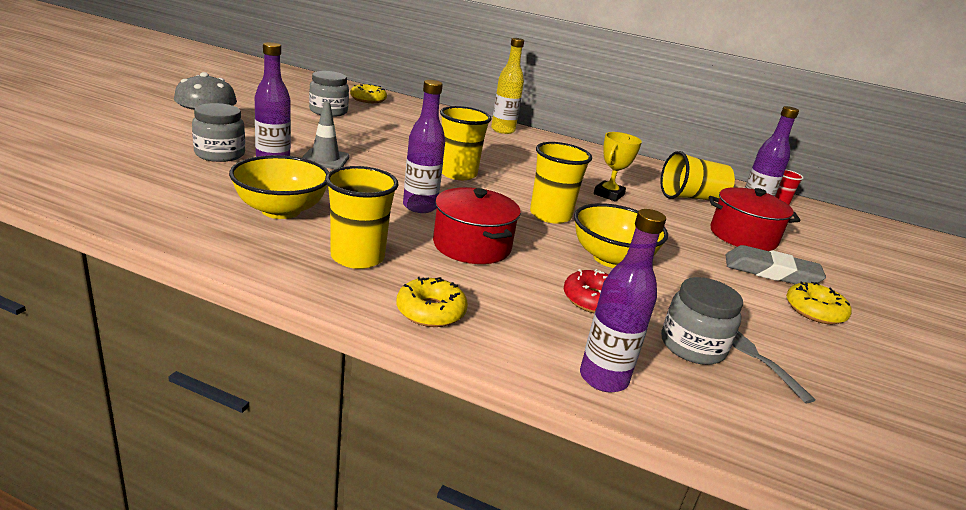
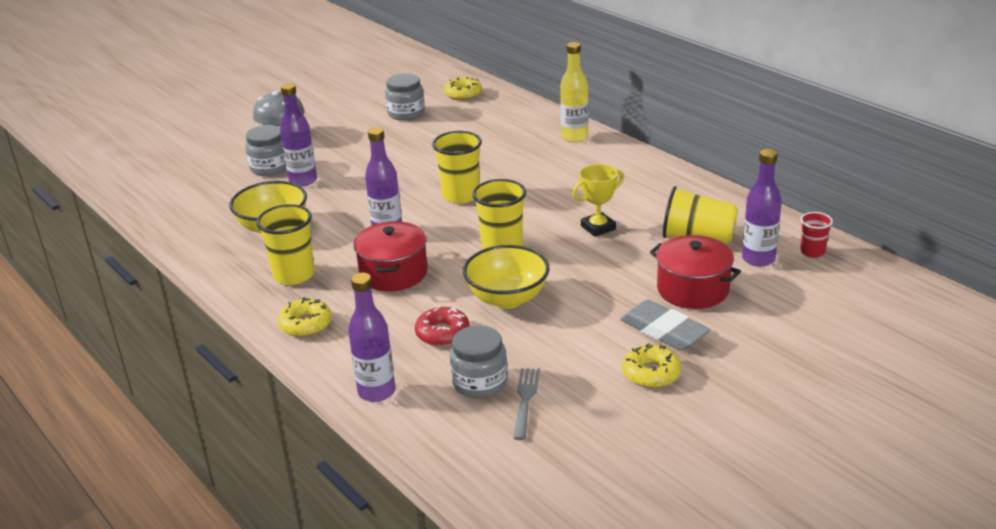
camera: 35 degrees right, 5 degrees up
grey traffic cone [302,101,349,169] -> none

